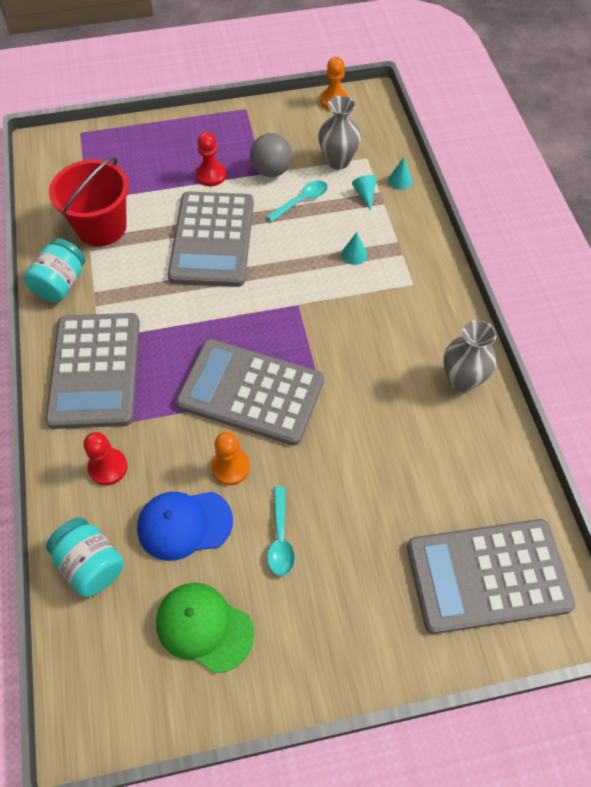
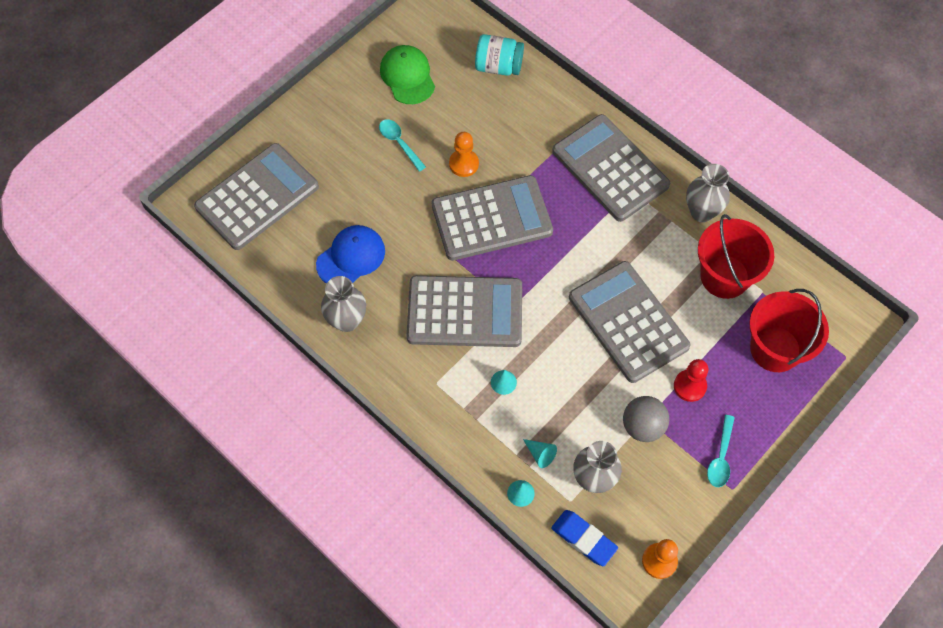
camera: 145 degrees right, 5 degrees up
turquoise jar [24,238,85,302] -> grey vase [686,164,730,222]
red pawn [84,432,128,486] -> none
blue cap [137,492,233,561] -> blue cap moved to [316,225,385,284]
green cap [156,583,254,673] -> green cap turned 105 degrees counterclockwise [380,45,435,104]
turquoise spoon [266,180,328,222] -> turquoise spoon moved to [707,415,735,487]
none -> grey calculator [407,275,522,347]
none -> blue eraser [551,510,618,566]
none -> red bucket [749,289,829,372]

